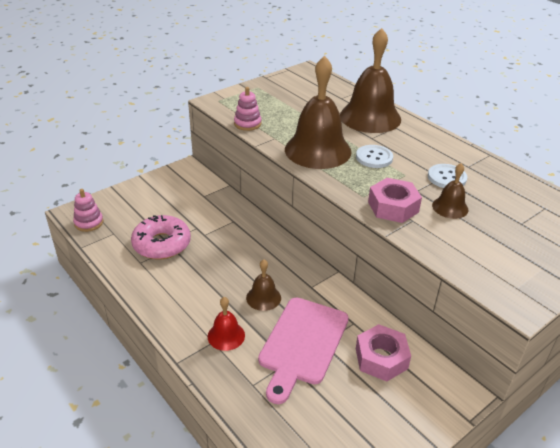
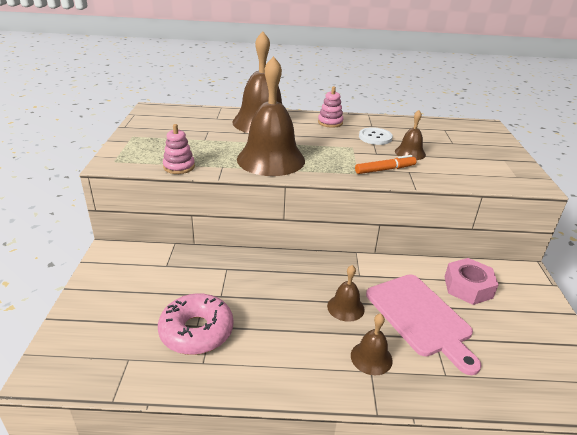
camera: 50 degrees left, 5 degrees down
pink stacking toy [73,189,103,232] -> pink stacking toy moved to [318,86,344,128]
red bell [208,297,245,351] -> brown bell [351,313,393,375]
white button [356,145,393,168] -> none
pink nut [368,178,422,223] -> orange marker [355,155,417,174]

